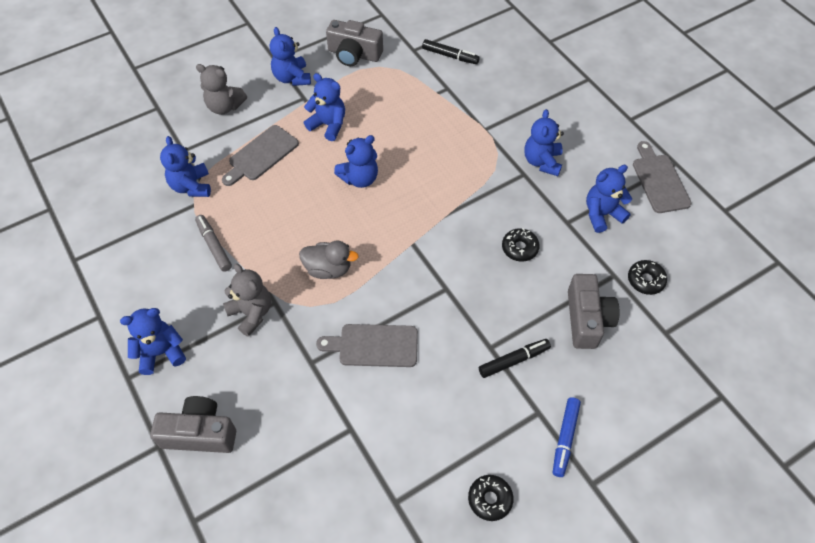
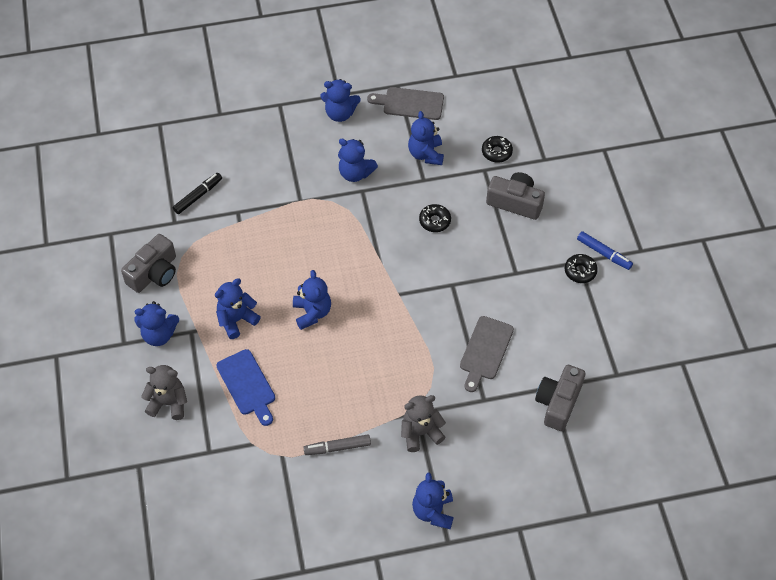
camera: 70 degrees left, 0 degrees up
grey camera [150,396,236,453] -> grey camera moved to [535,365,585,431]
blue teddy bear [160,136,211,197] -> blue teddy bear moved to [320,79,361,122]
grey teddy bear [196,64,247,115] -> grey teddy bear turned 120 degrees counterclockwise [141,365,187,420]
grey cutting board [222,125,299,186] -> blue cutting board [216,349,275,426]
grey duck [299,241,359,279] -> none
black donut [468,475,514,521] -> black donut moved to [565,254,598,283]
black marker [479,339,551,378] -> none

